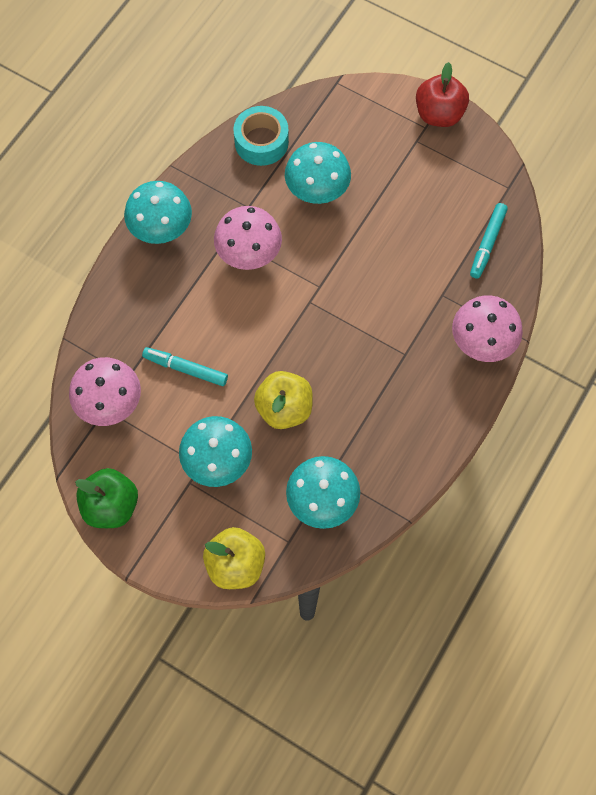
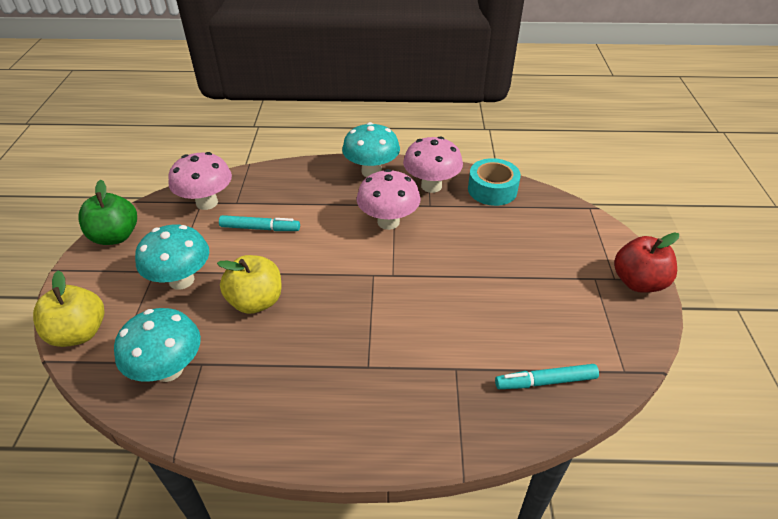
camera: 60 degrees right, 25 degrees down
turquoise marker [142,347,228,386] -> turquoise marker turned 105 degrees clockwise [219,215,300,231]
turquoise mushroom [285,142,351,204] -> none
pink mushroom [452,295,523,362] -> pink mushroom moved to [403,136,463,193]

